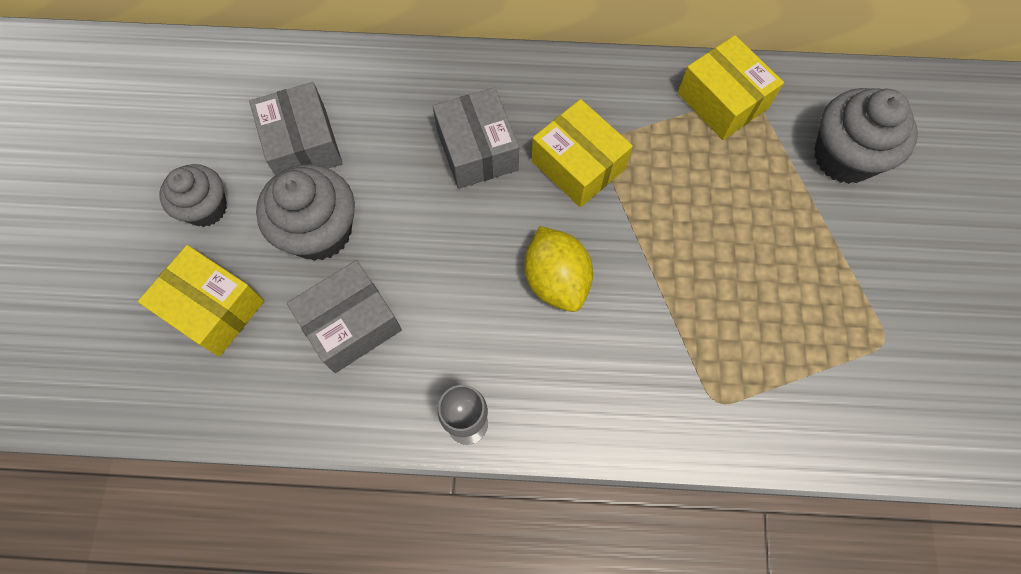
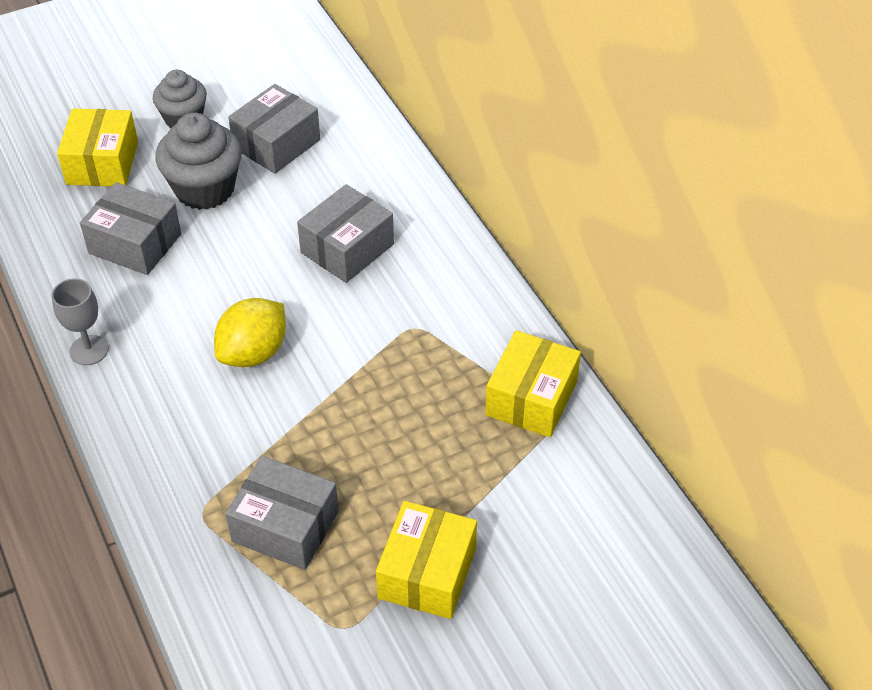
camera: 60 degrees right, 20 degrees down
yellow box [531,99,633,207] -> yellow box moved to [376,501,477,619]
grey cupcake [814,88,918,184] -> none
none -> grey box [226,456,339,570]

